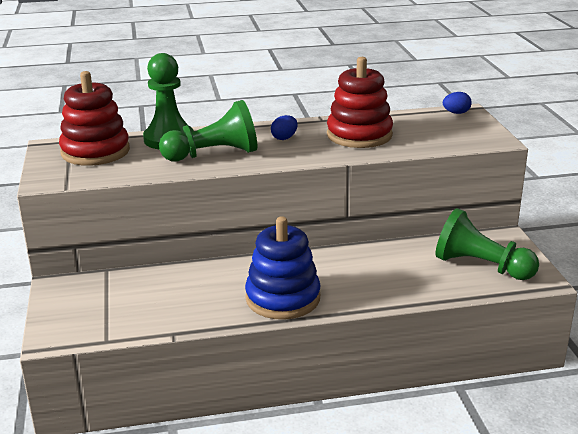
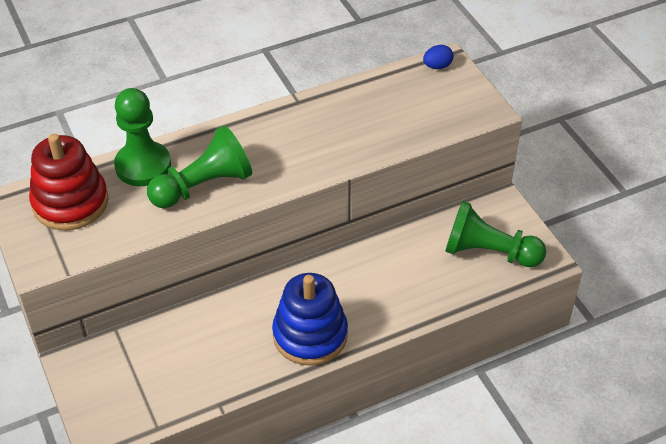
camera: 15 degrees left, 20 degrees up
blue egg [271,115,298,140] -> none
red stacking toy [327,57,393,148] -> none

